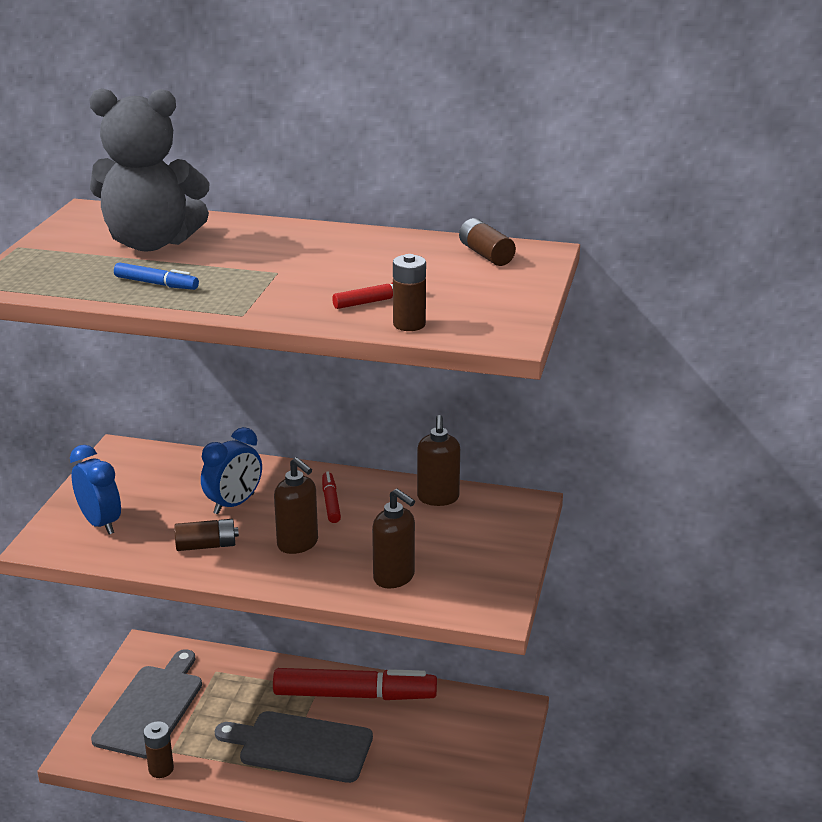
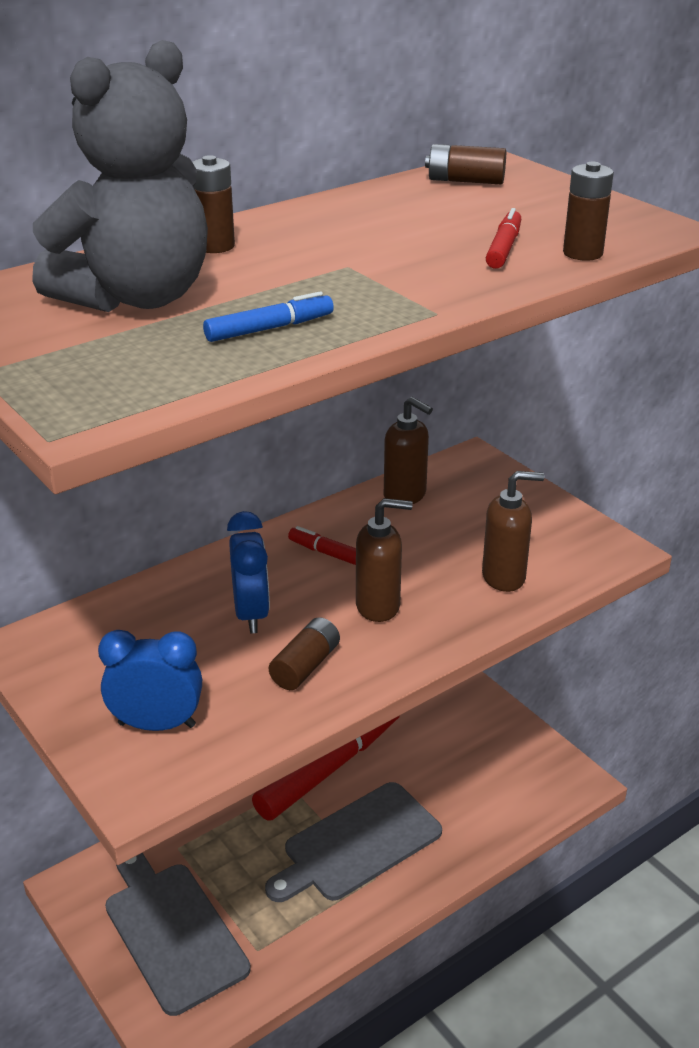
camera: 50 degrees left, 5 degrees up
brown battery [143,721,174,778] -> brown battery moved to [192,155,235,253]

